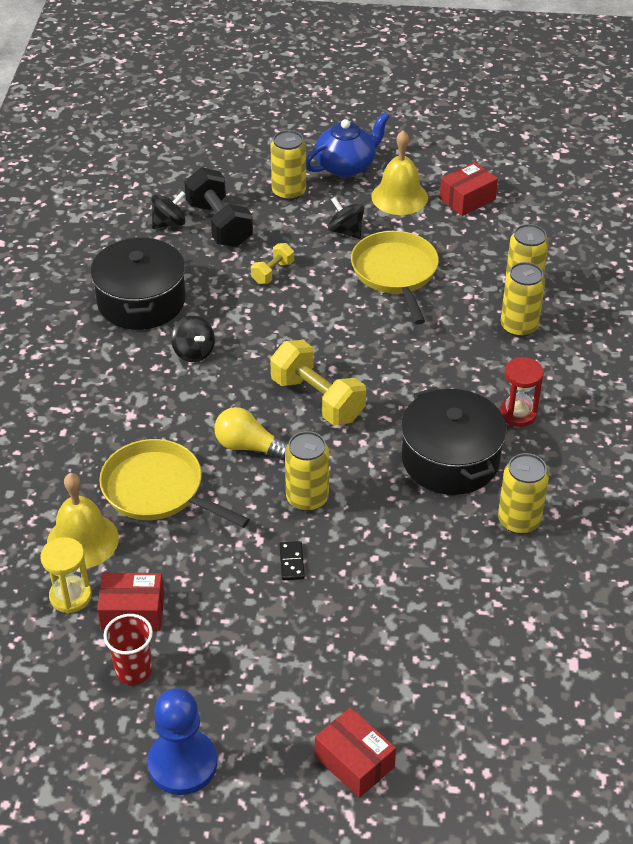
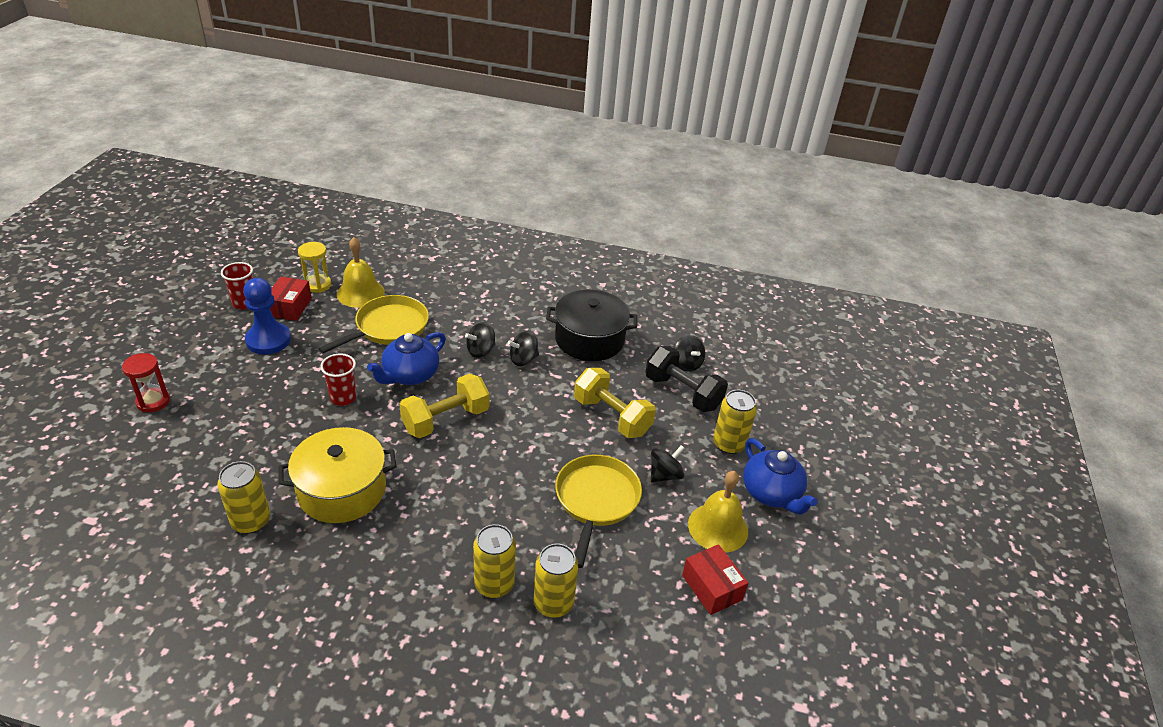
camera: 95 degrees right, 5 degrees down
blue pawn [148,688,217,795] -> blue pawn moved to [243,278,291,354]
black dumbbell [184,167,253,247] -> black dumbbell turned 60 degrees clockwise [645,346,728,412]
yellow light bulb [214,407,288,460] -> blue teapot [367,332,446,385]
yellow dumbbell [251,243,294,284] -> yellow dumbbell [574,368,656,438], size x1.90
black domino [279,541,305,580] -> none
yellow can [285,431,329,511] -> red cup [320,353,356,406]
red box [315,707,396,798] -> none
yellow pan [351,231,439,325] -> yellow pan turned 75 degrees counterclockwise [555,455,642,568]
black pot [401,387,507,495] -> yellow pot [278,427,396,523]
red hourglass [500,357,544,427] -> red hourglass moved to [122,353,170,412]
none -> black spinning top [465,322,495,358]

